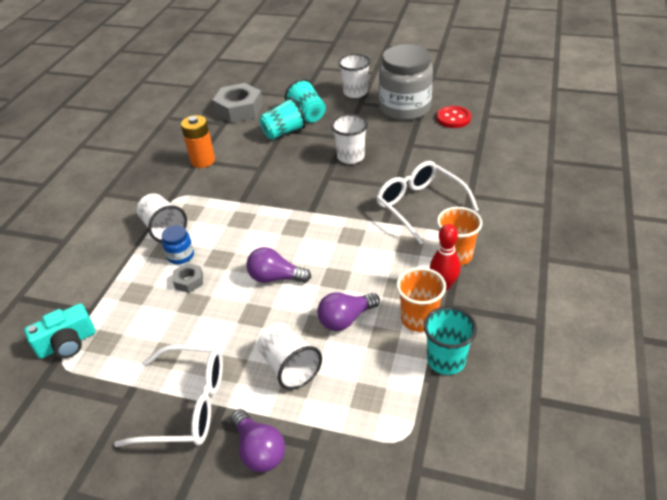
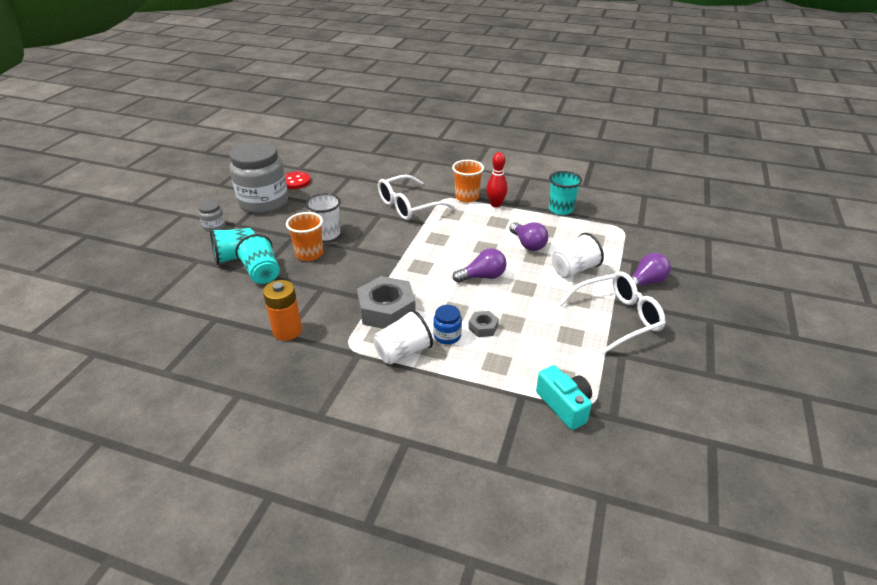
camera: 90 degrees left, 5 degrees down
white glasses [114,345,223,447] -> white glasses turned 60 degrees clockwise [559,271,665,355]
grey nut [212,83,263,123] -> grey nut moved to [357,276,416,329]
purple light bulb [246,247,311,283] -> purple light bulb turned 120 degrees counterclockwise [453,248,506,283]
white cup [338,54,371,98] -> grey jar [199,201,226,232]
orange cup [396,267,446,332] -> orange cup moved to [286,212,323,261]

